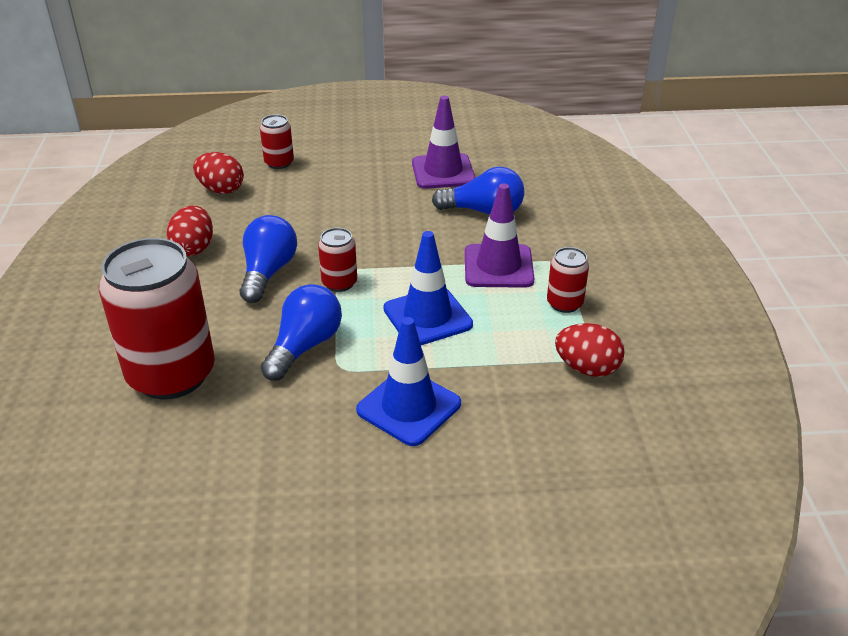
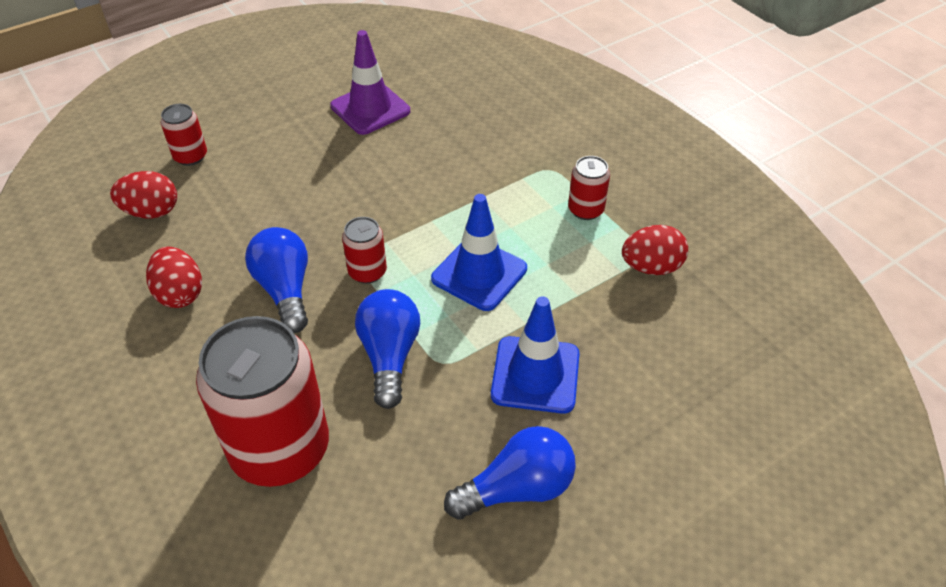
camera: 30 degrees left, 10 degrees up
blue light bulb [432,167,524,215] -> blue light bulb moved to [444,426,576,520]
purple traffic cone [465,183,535,288] -> none

